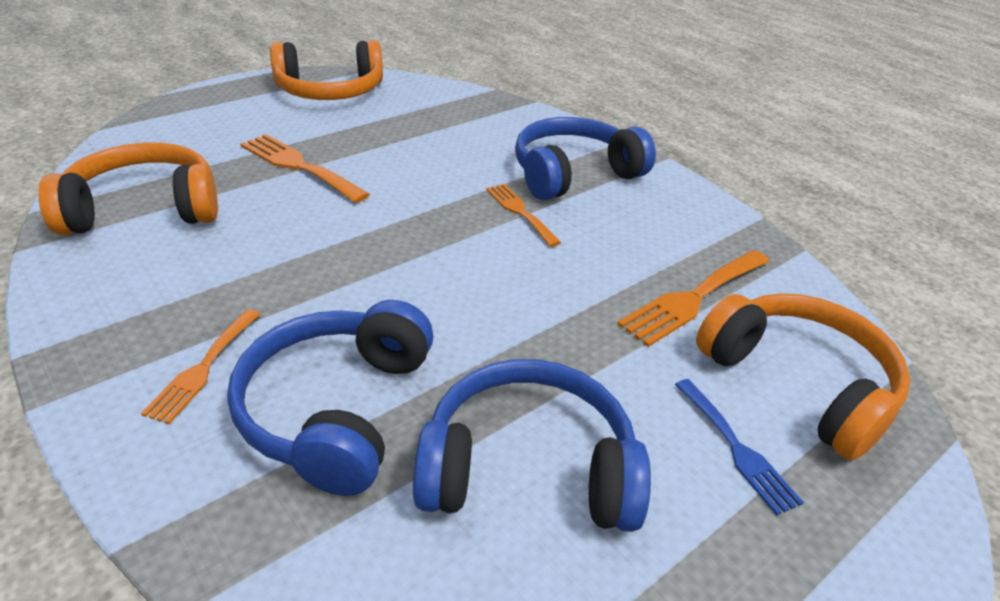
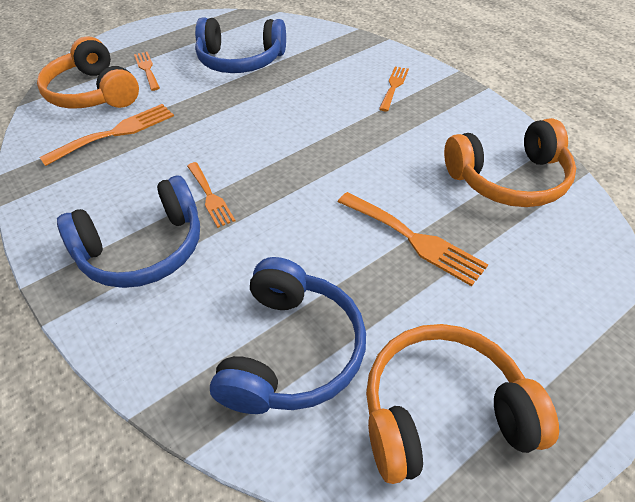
camera: 175 degrees left, 10 degrees up
blue headphones [227,300,434,496] -> blue headphones moved to [210,257,366,414]
blue fork [675,379,804,515] -> orange fork [134,52,160,91]

